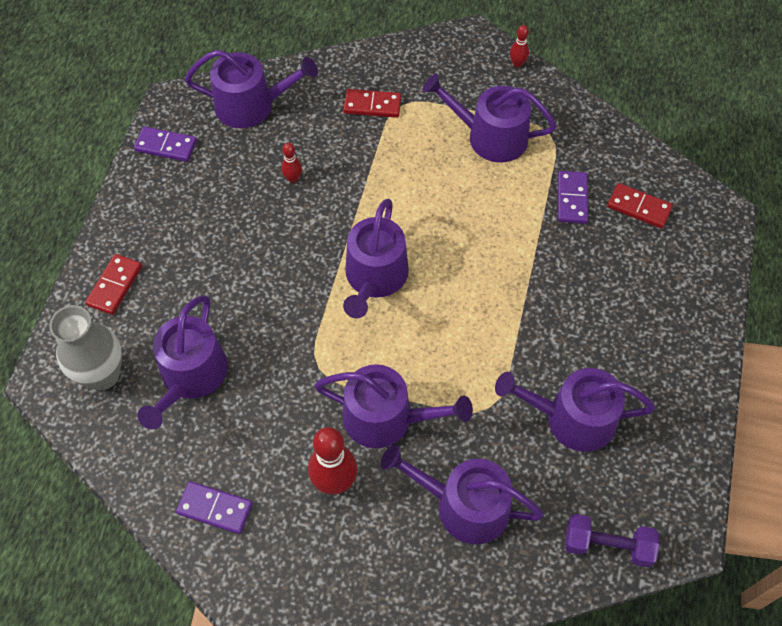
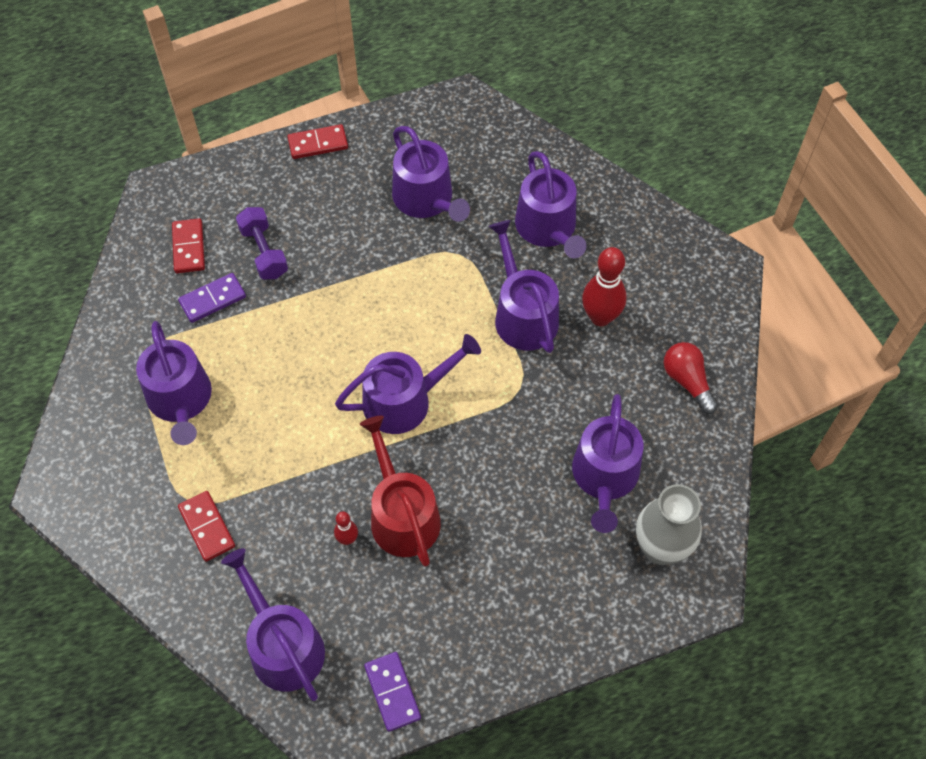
camera: 125 degrees left, 0 degrees up
red domino [85,254,142,315] -> red domino moved to [287,124,348,159]
purple watering can [137,295,228,429] -> purple watering can turned 120 degrees clockwise [572,394,644,533]
purple domino [176,481,253,534] -> red light bulb [664,342,718,414]
red bowling pin [510,25,529,68] -> none
purple dumbbell [565,514,659,567] -> purple dumbbell moved to [236,207,288,279]
none -> red watering can [360,416,441,567]

